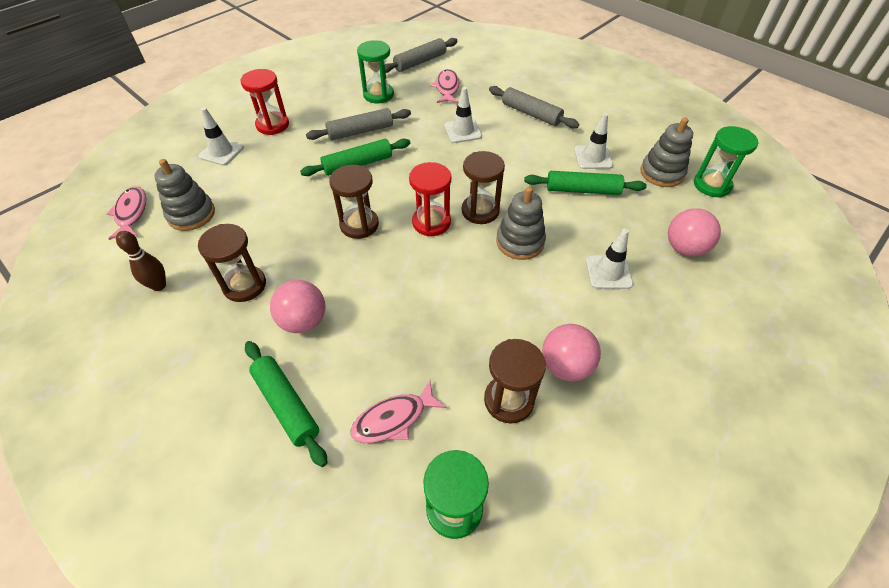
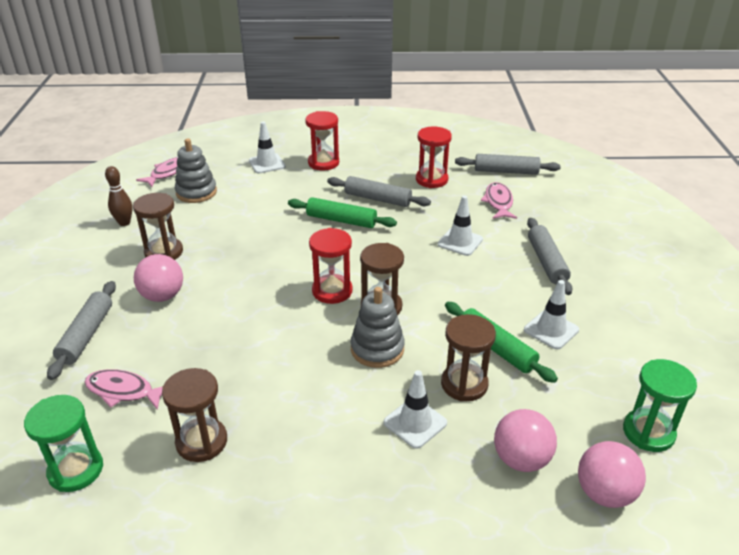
camera: 45 degrees right, 15 degrees down
green rolling pin [245,341,328,467] -> grey rolling pin [47,281,116,380]
brown hourglass [329,165,379,239] -> brown hourglass moved to [441,314,496,401]
green hourglass [357,40,394,103] -> red hourglass [416,126,452,188]
pink fish [430,69,459,103] -> pink fish turned 45 degrees counterclockwise [481,182,517,219]
pink ball [542,324,601,381] -> pink ball moved to [578,441,646,508]
grey stacking toy [641,117,693,187] -> none

